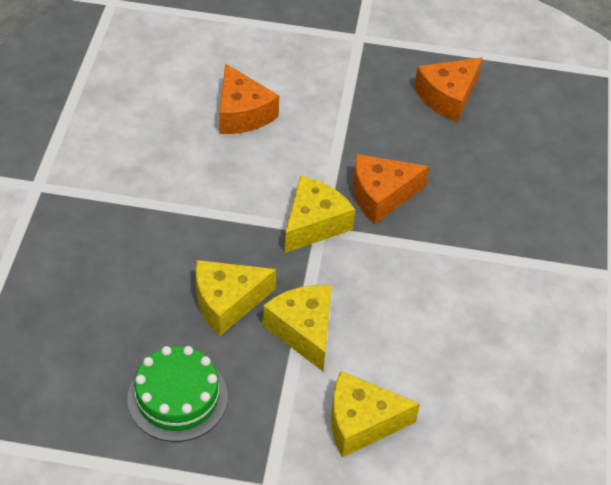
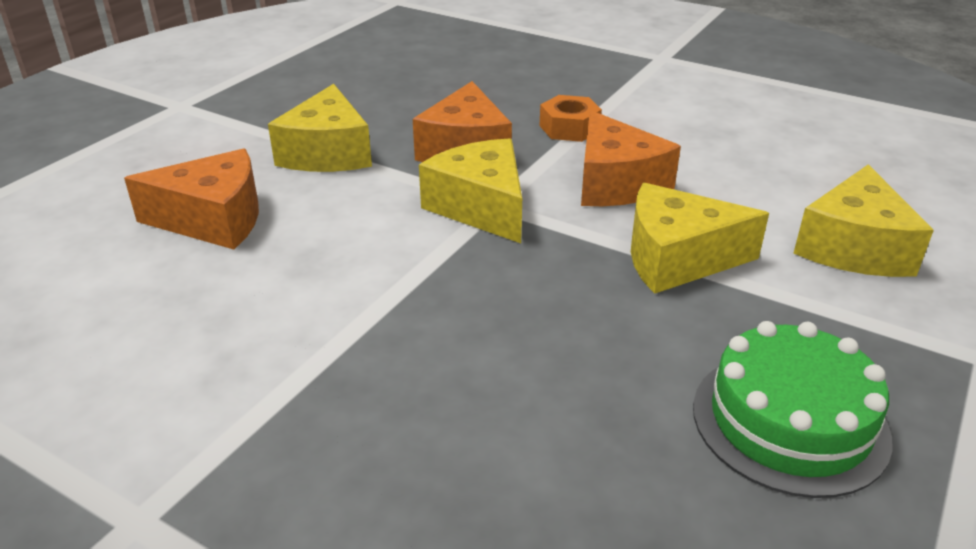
camera: 65 degrees left, 15 degrees down
yellow cheese [196,260,276,336] -> yellow cheese moved to [268,84,372,172]
orange cheese [414,57,483,122] -> orange cheese moved to [581,110,681,206]
none -> orange nut [539,95,602,142]

